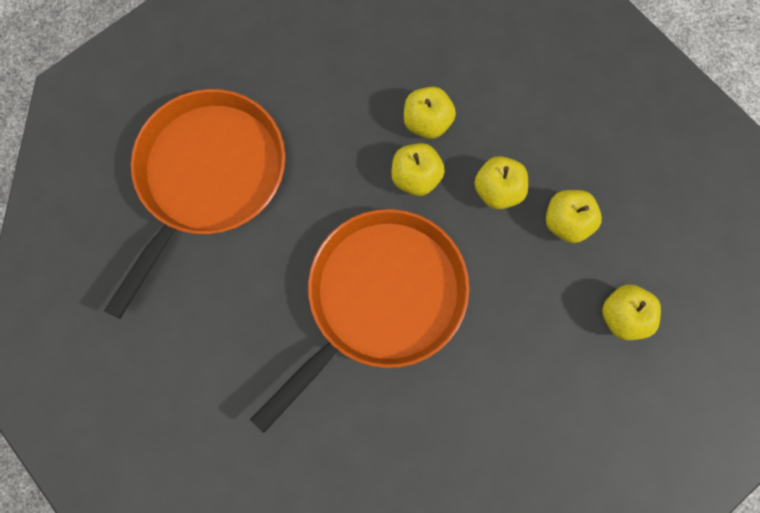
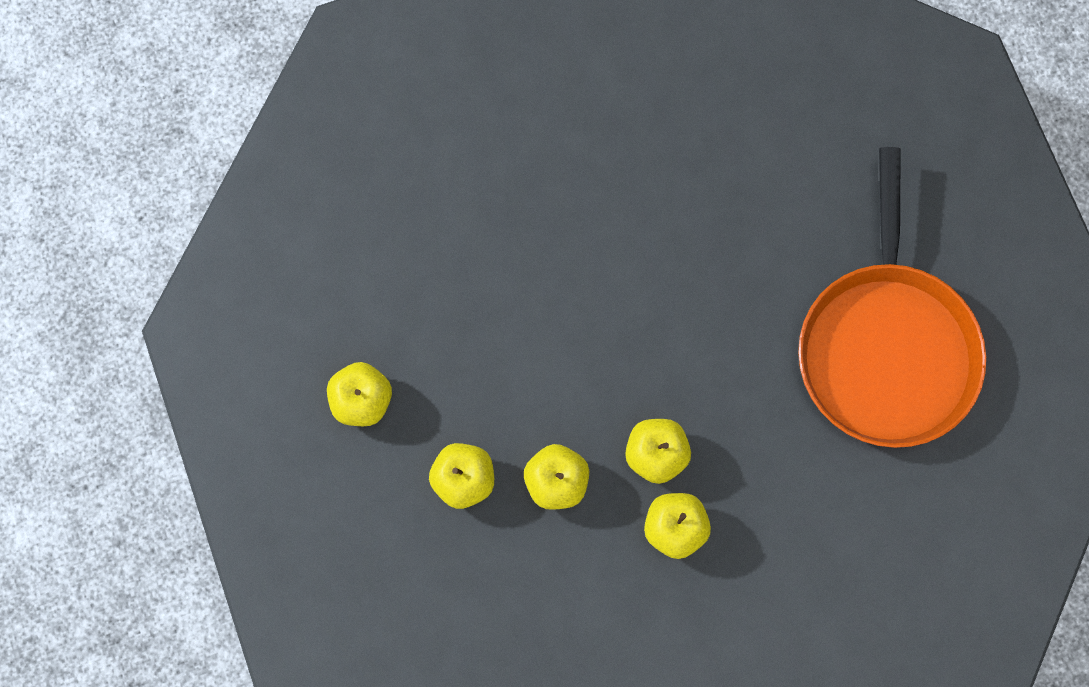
camera: 155 degrees right, 0 degrees up
orange pan [250,209,469,433] -> none

